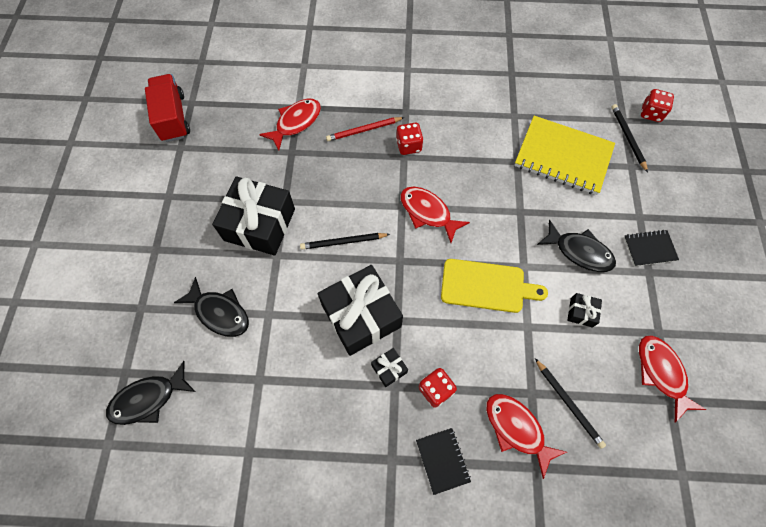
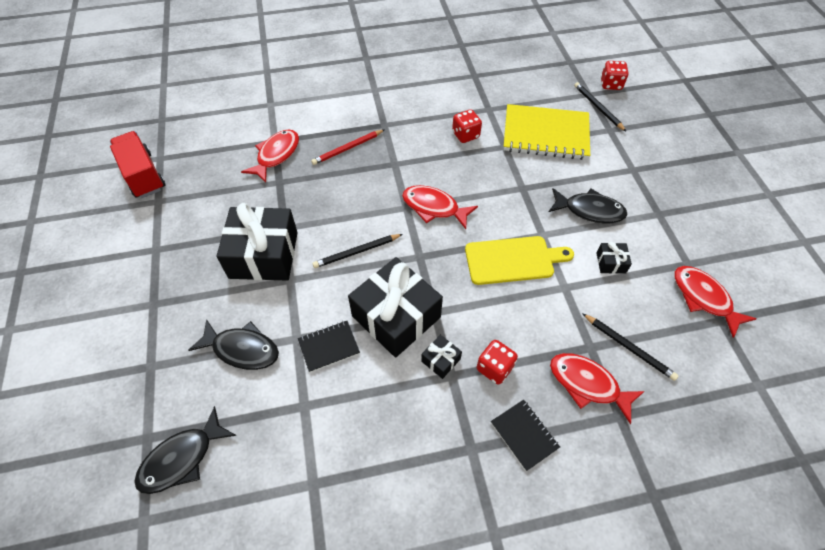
camera: 15 degrees left, 10 degrees down
red dice [396,123,424,155] -> red dice moved to [452,109,482,143]
black notebook [624,230,679,267] -> black notebook moved to [298,321,360,372]

